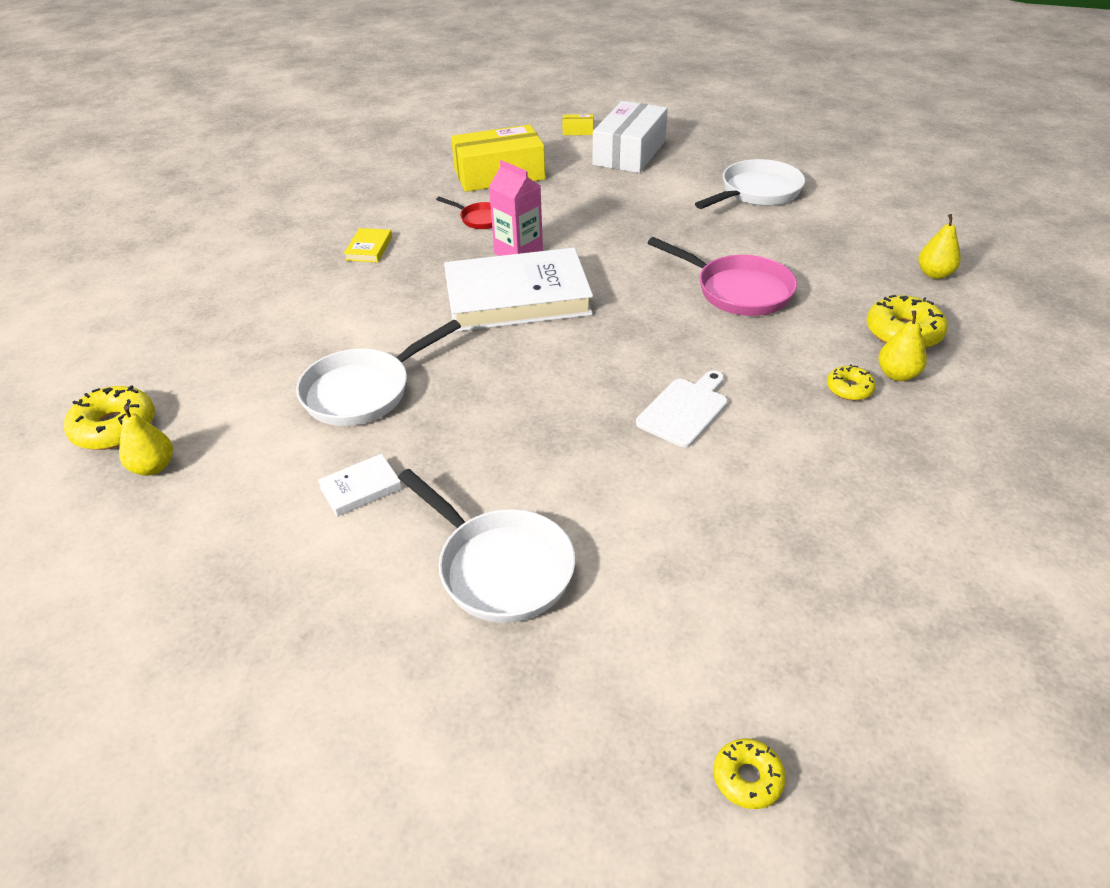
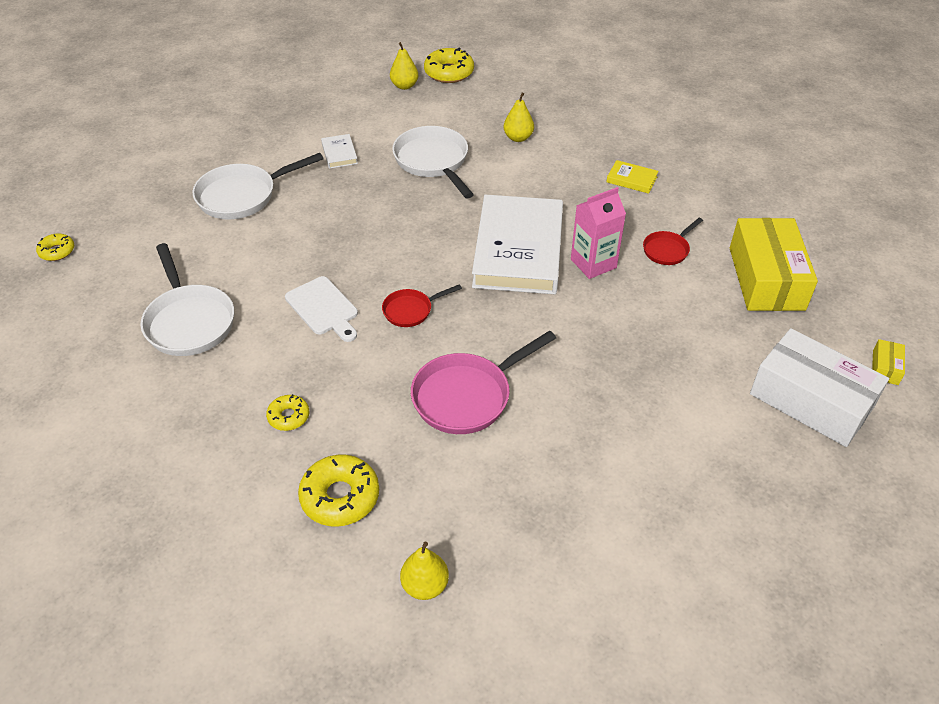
camera: 105 degrees right, 5 degrees up
white pan [695,159,805,209] -> white pan moved to [140,243,234,356]
yellow pear [878,310,927,381] -> yellow pear moved to [504,92,534,142]
none -> red pan [382,284,462,327]

